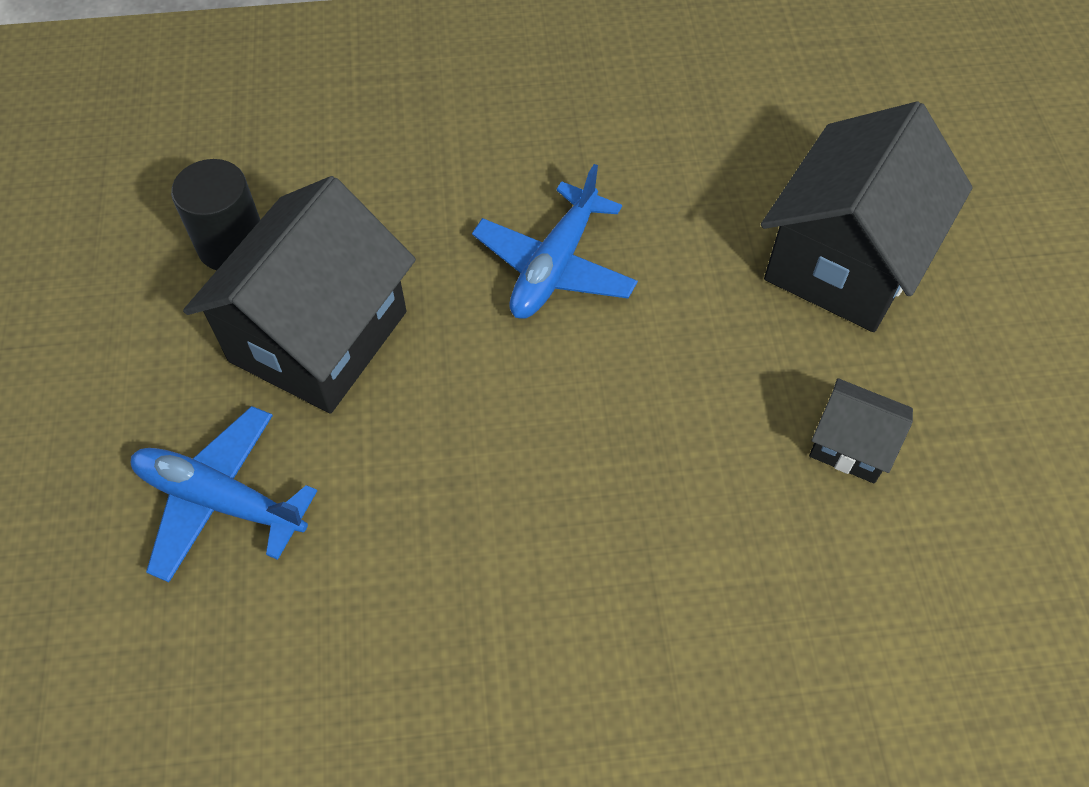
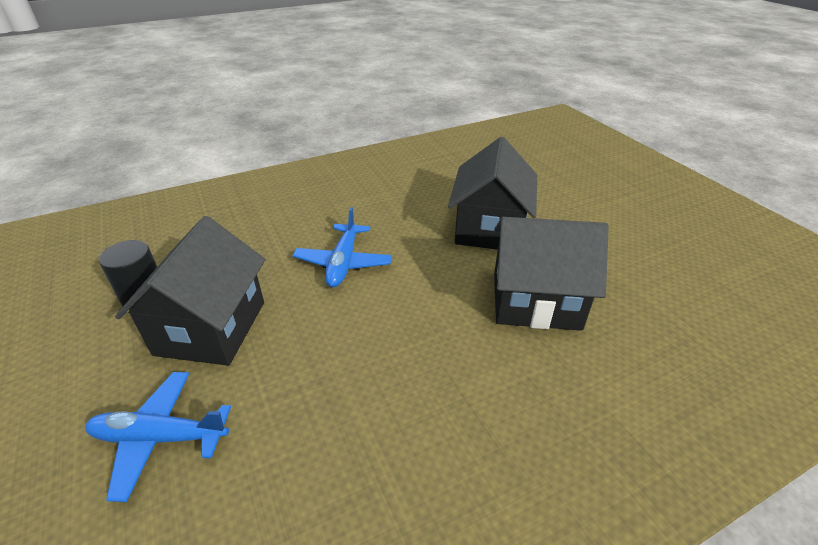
camera: 20 degrees left, 20 degrees down
black house [809,378,913,484] -> black house [494,217,609,331], size x2.12

